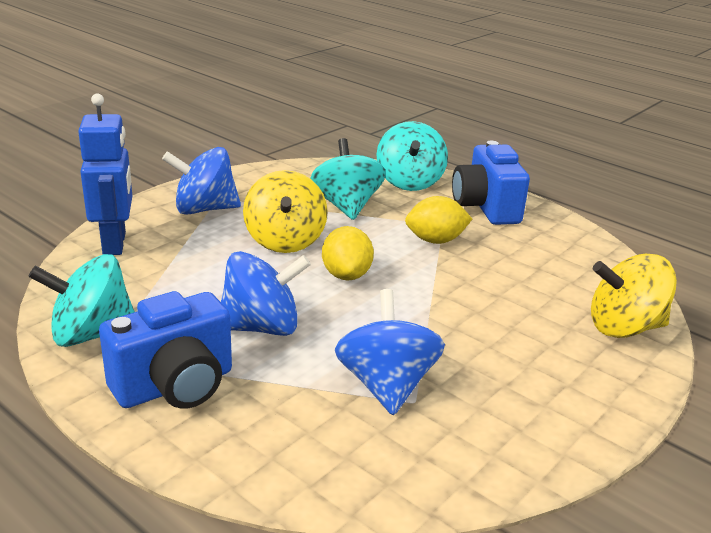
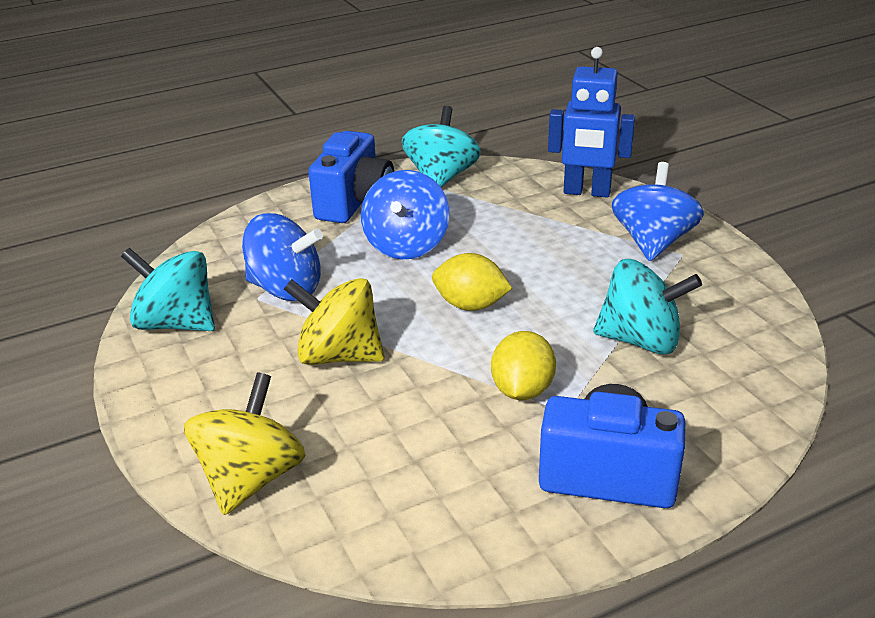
camera: 115 degrees right, 5 degrees up
blue camera [99,291,232,409] -> blue camera turned 150 degrees counterclockwise [308,131,394,223]
yellow spinning top [243,170,328,253] -> yellow spinning top moved to [284,278,385,365]
turquoise spinning top [377,121,448,191] -> turquoise spinning top moved to [121,248,215,331]

